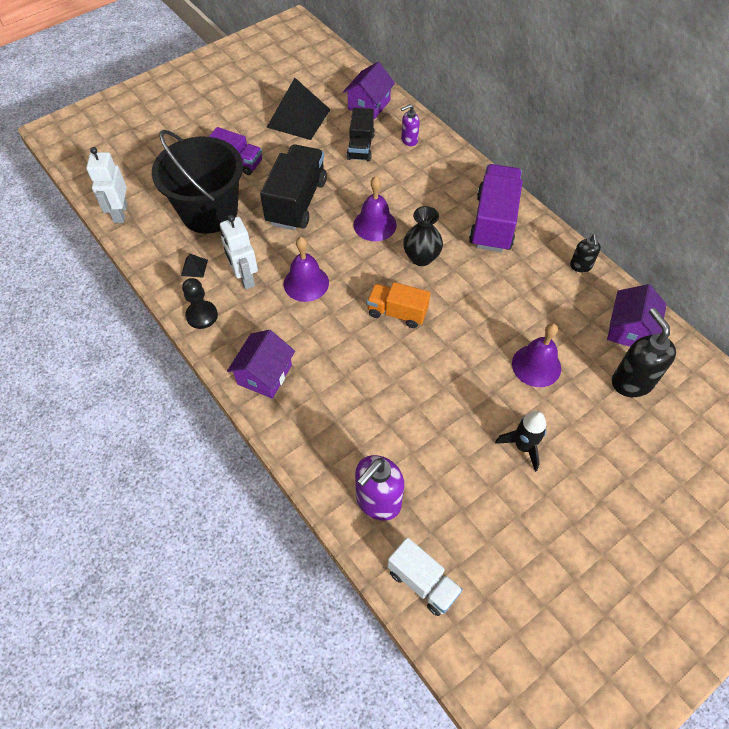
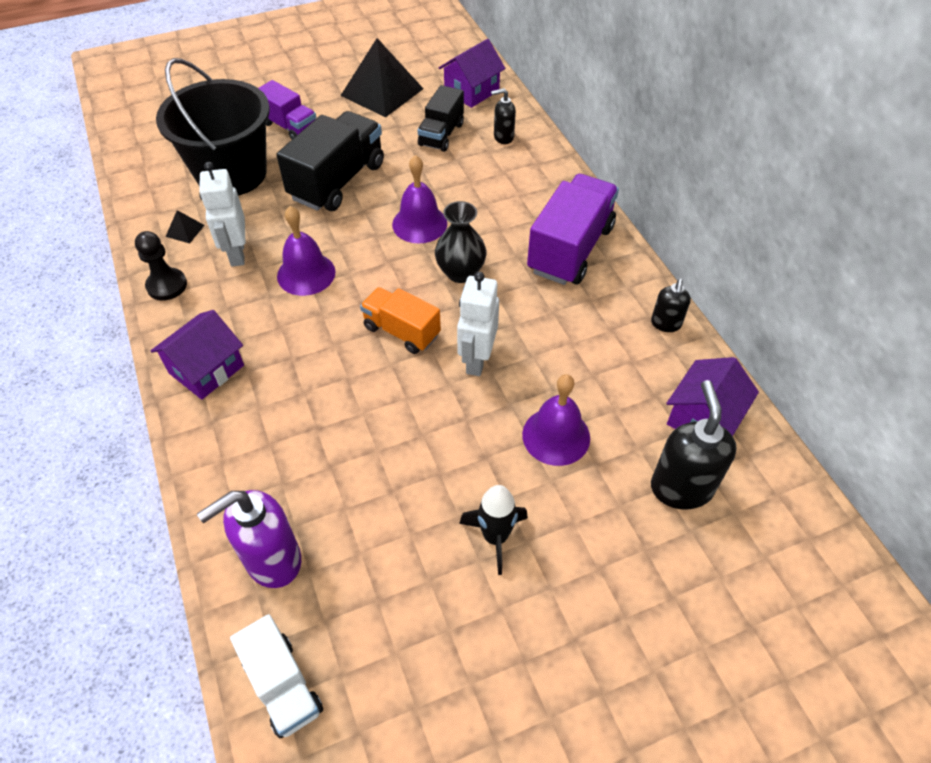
camera: 15 degrees right, 5 degrees down
white robot [86,147,127,223] -> white robot moved to [457,272,499,376]
purple soap dispenser [401,104,420,146] -> black soap dispenser [491,88,516,144]

